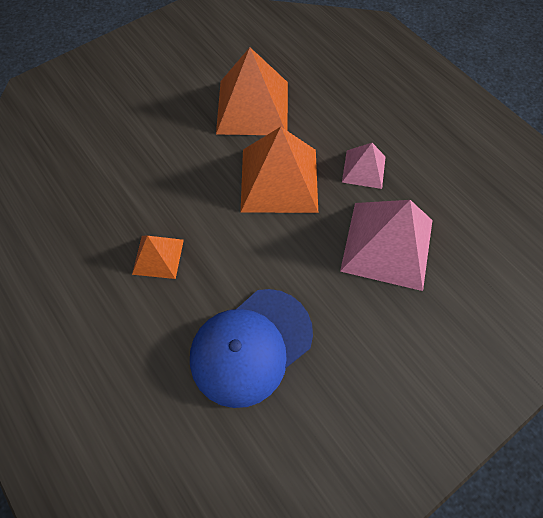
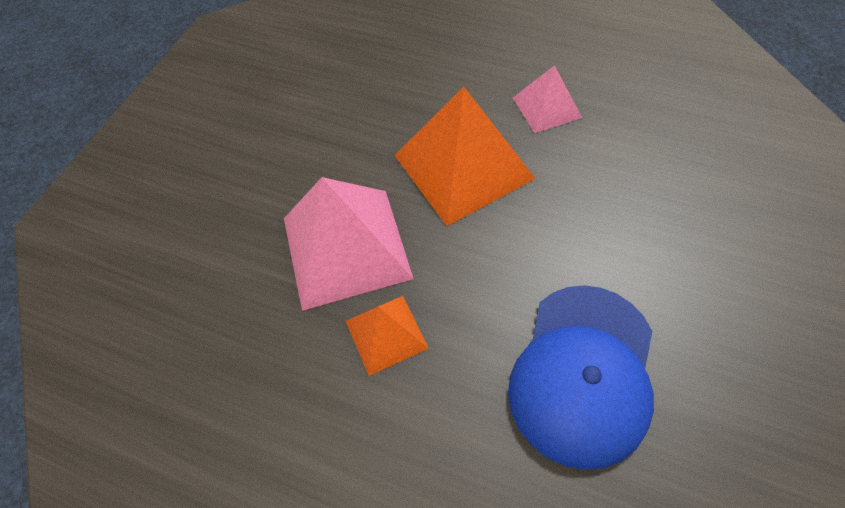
camera: 25 degrees left, 5 degrees down
orange pyramid [216,47,288,135] -> none
pink pyramid [340,200,432,291] -> pink pyramid moved to [284,177,413,311]

